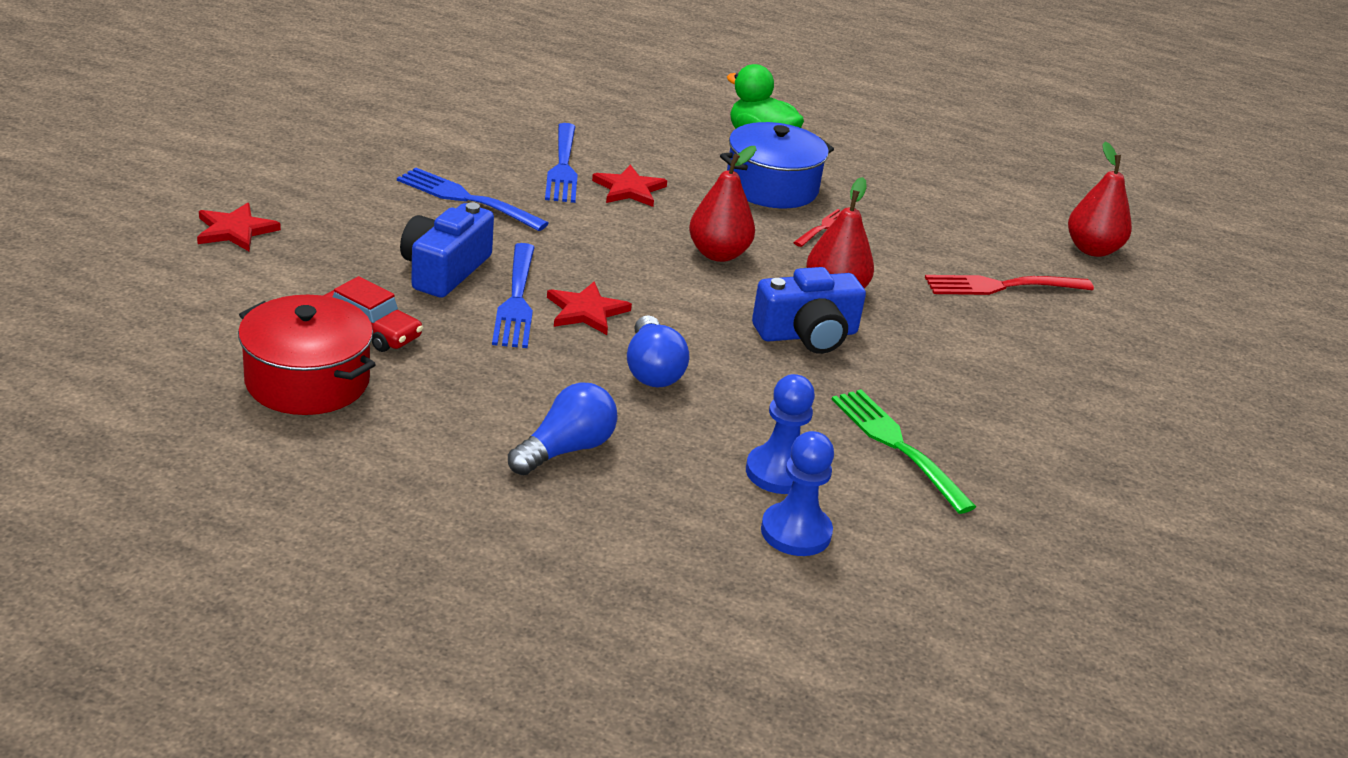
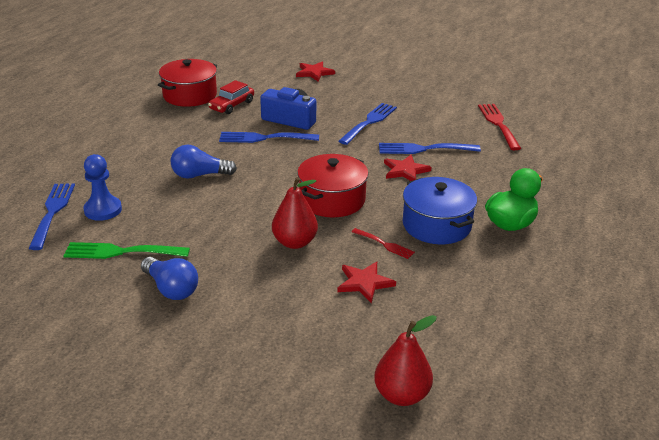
camera: 95 degrees right, 0 degrees up
blue light bulb [508,382,617,475] -> blue light bulb moved to [141,257,198,300]
red star [547,281,632,335] -> red star moved to [337,262,396,303]
red pear [689,146,756,262] -> red pot [297,154,368,217]
blue camera [752,267,866,354] -> none
blue pawn [761,431,834,556] -> blue fork [28,184,75,250]
green fork [831,390,976,514] -> green fork turned 150 degrees counterclockwise [63,242,190,259]
red fork [925,275,1094,295] -> red fork moved to [478,104,521,150]

